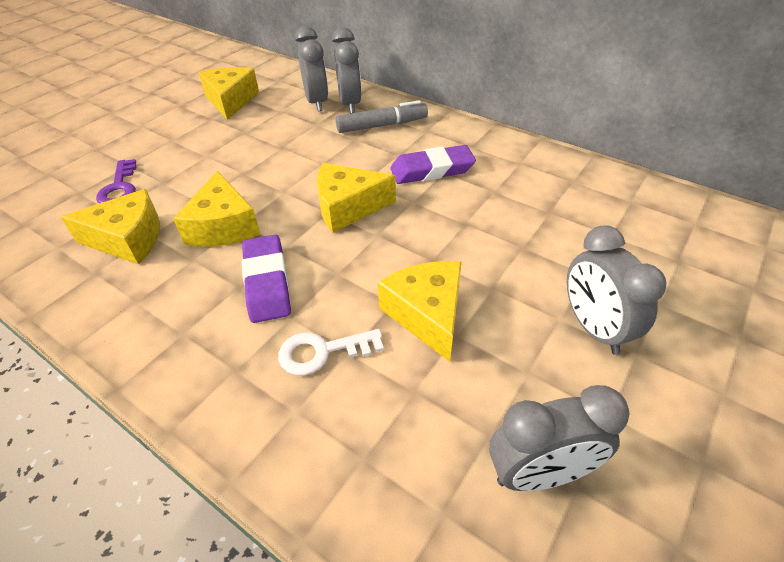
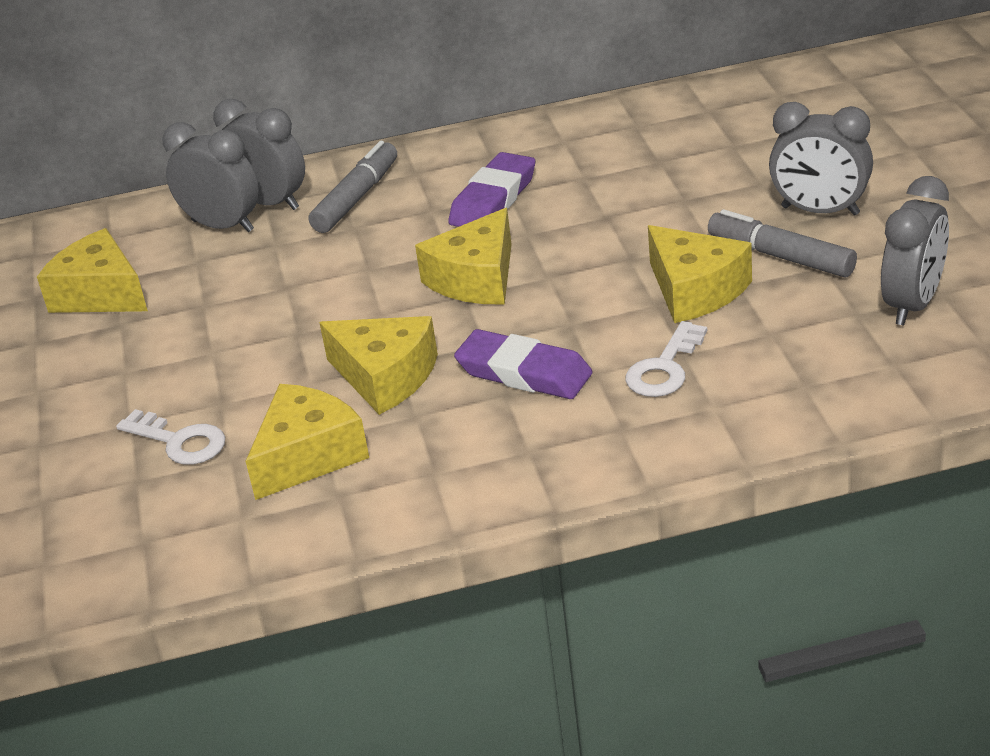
camera: 45 degrees left, 10 degrees down
purple key [96,159,137,203] -> white key [116,409,225,465]
yellow cheese [378,261,462,362] -> yellow cheese turned 150 degrees counterclockwise [648,225,752,323]
none -> grey marker [708,209,857,277]

